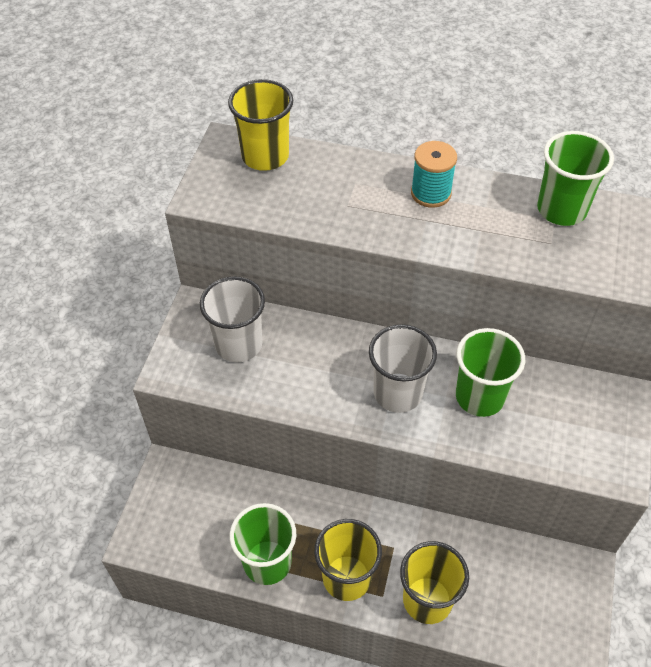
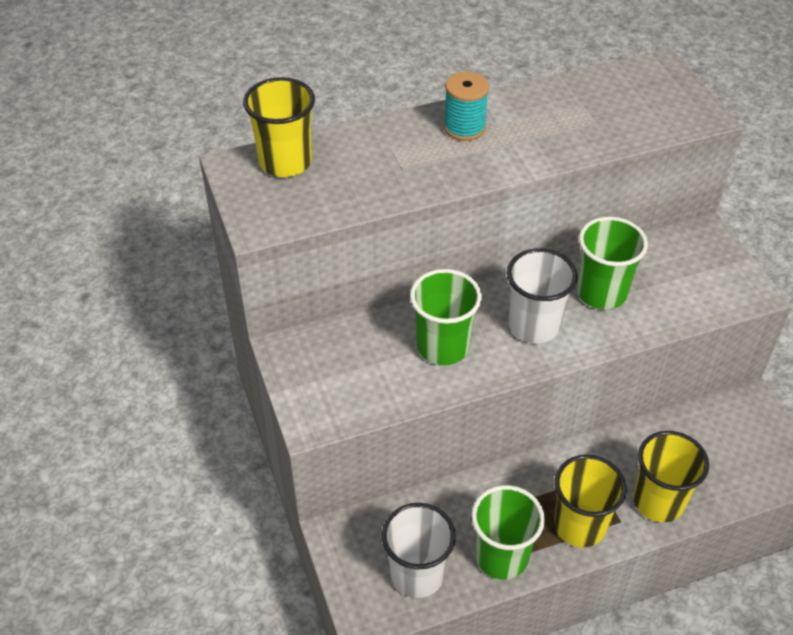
camera: 35 degrees left, 5 degrees down
white cup [200,276,265,362] -> white cup moved to [382,503,456,598]
green cup [537,131,614,226] -> green cup moved to [410,269,482,365]

